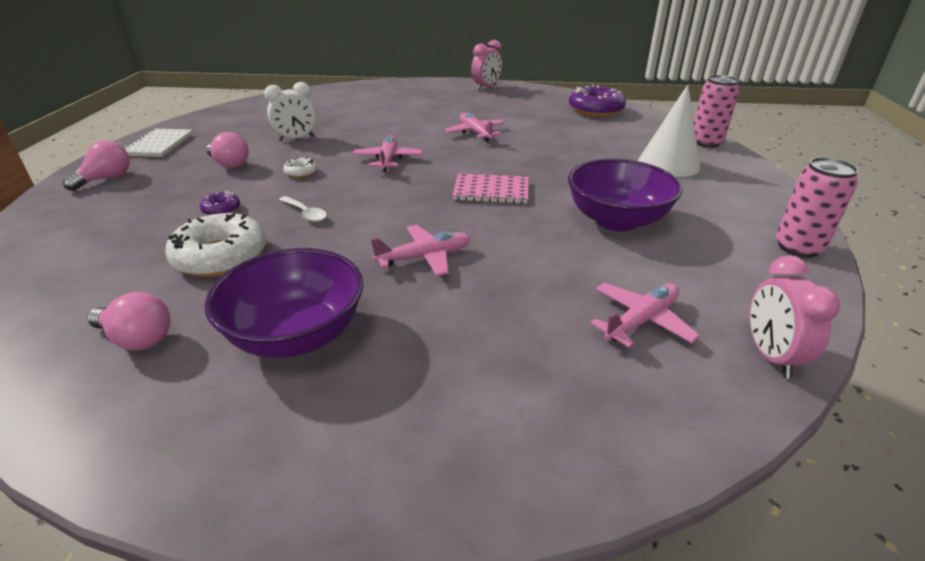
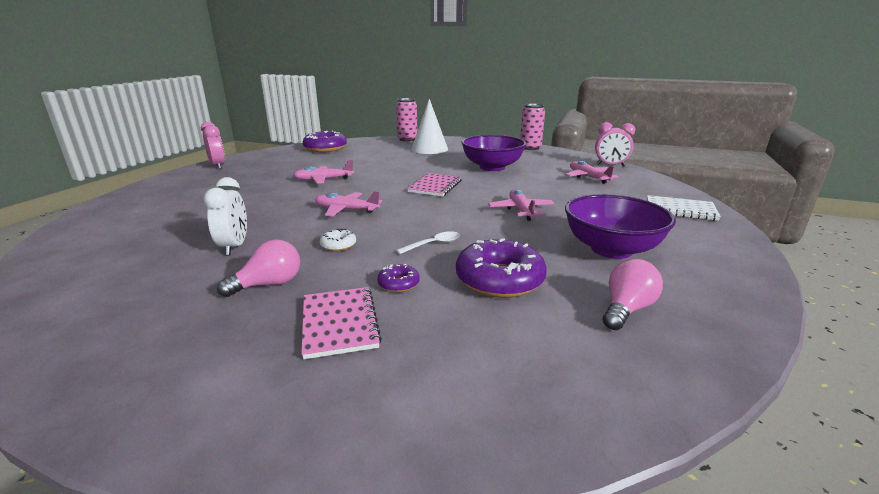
camera: 75 degrees left, 10 degrees down
pink light bulb [63,141,130,191] -> none
white notebook [124,129,193,157] -> white notebook moved to [647,195,721,221]
white donut [165,213,266,277] -> purple donut [456,238,547,298]
none -> pink notebook [301,287,382,359]

